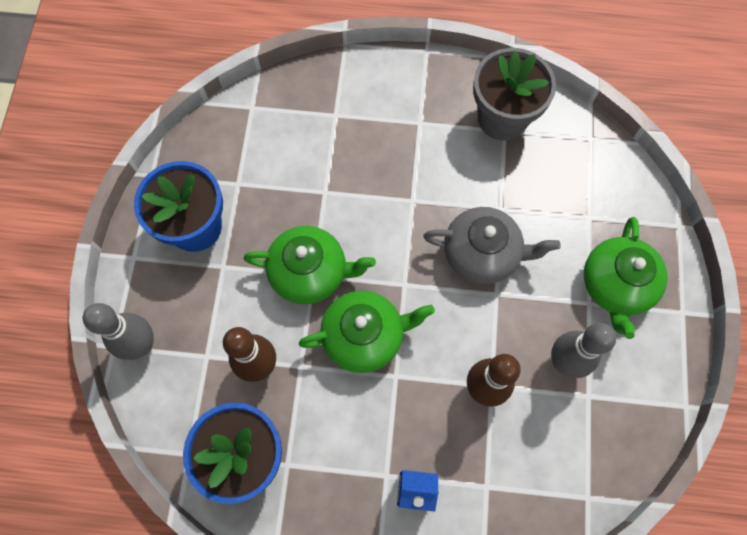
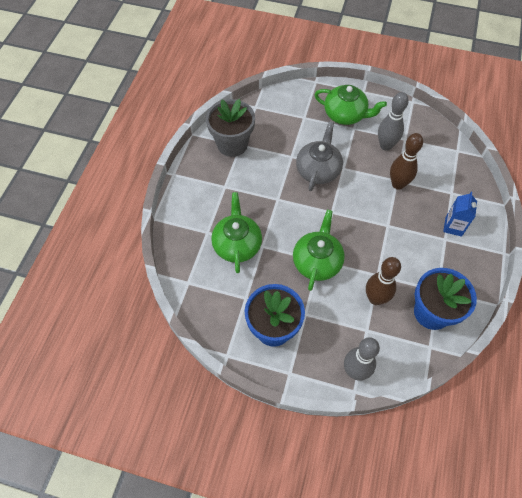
camera: 80 degrees left, 10 degrees down
green teapot [299,291,435,373] -> green teapot moved to [211,192,262,273]

